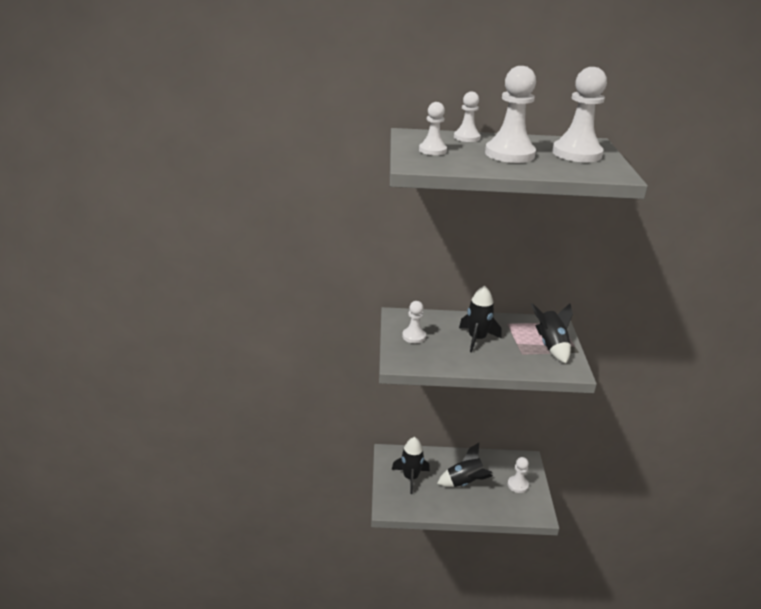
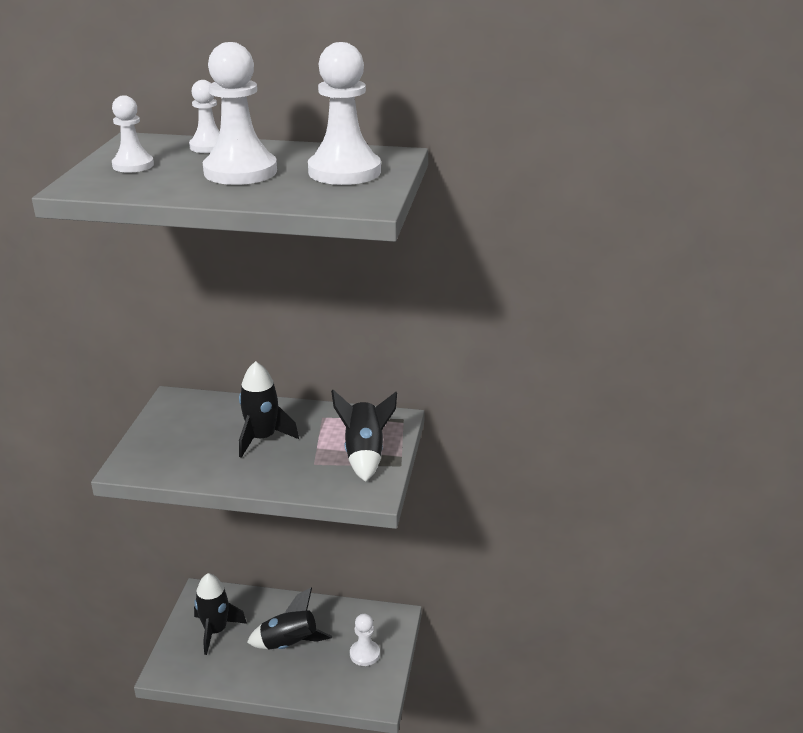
camera: 10 degrees right, 0 degrees up
white pawn [402,301,426,343] -> none

